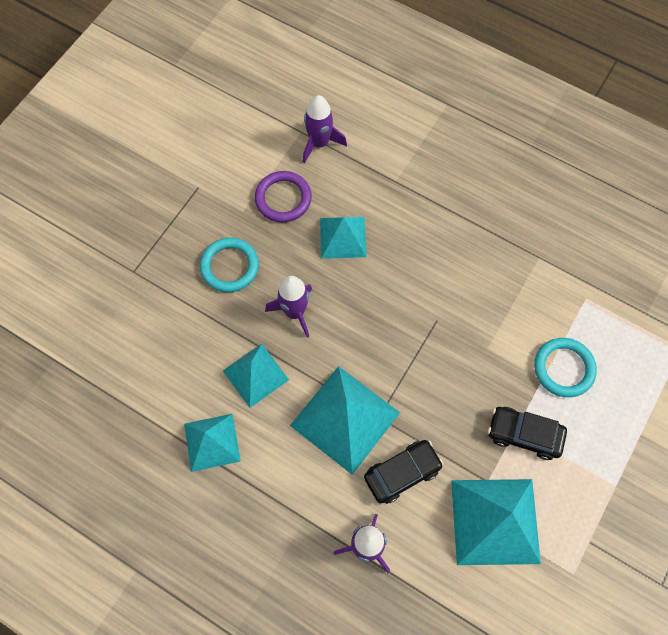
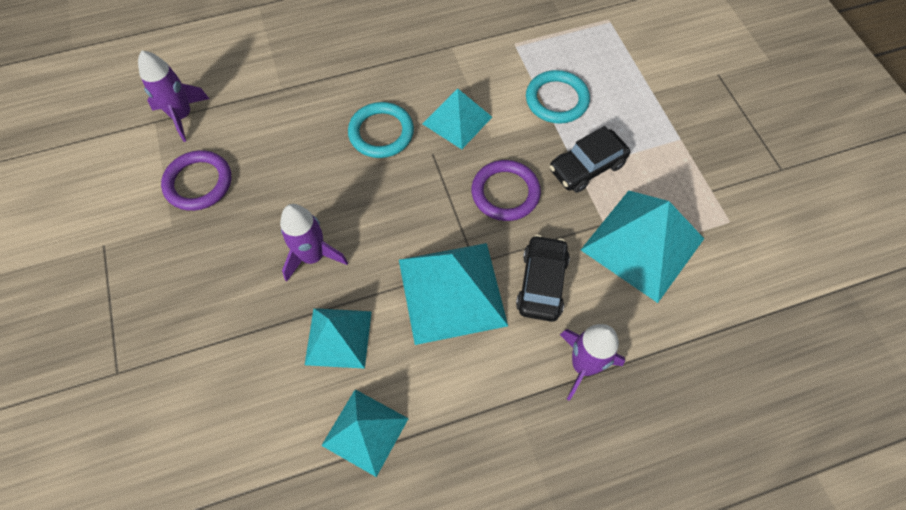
camera: 50 degrees left, 5 degrees down
turquoise ring [200,238,259,292] -> turquoise ring moved to [348,102,414,158]
turquoise pyramid [320,217,367,259] -> turquoise pyramid moved to [422,89,492,149]
none -> purple ring [471,160,541,221]

